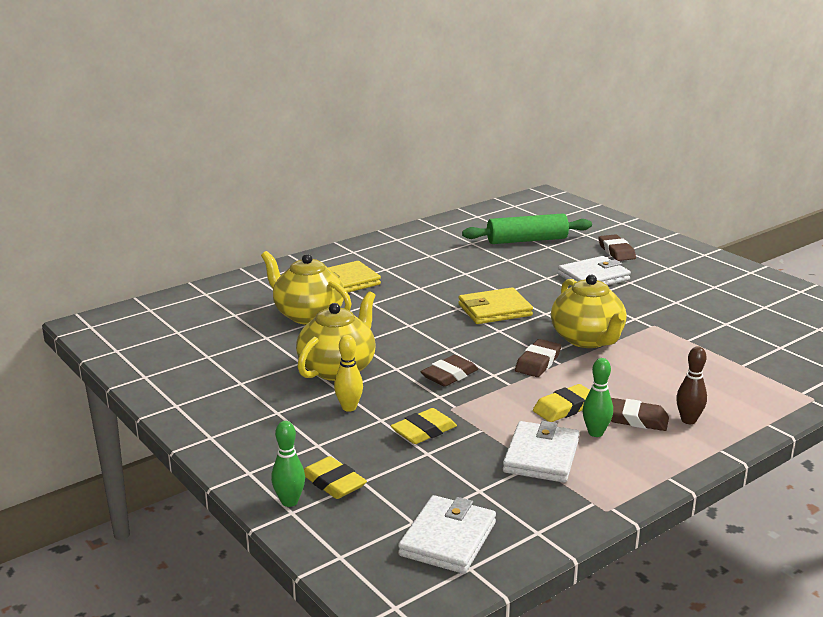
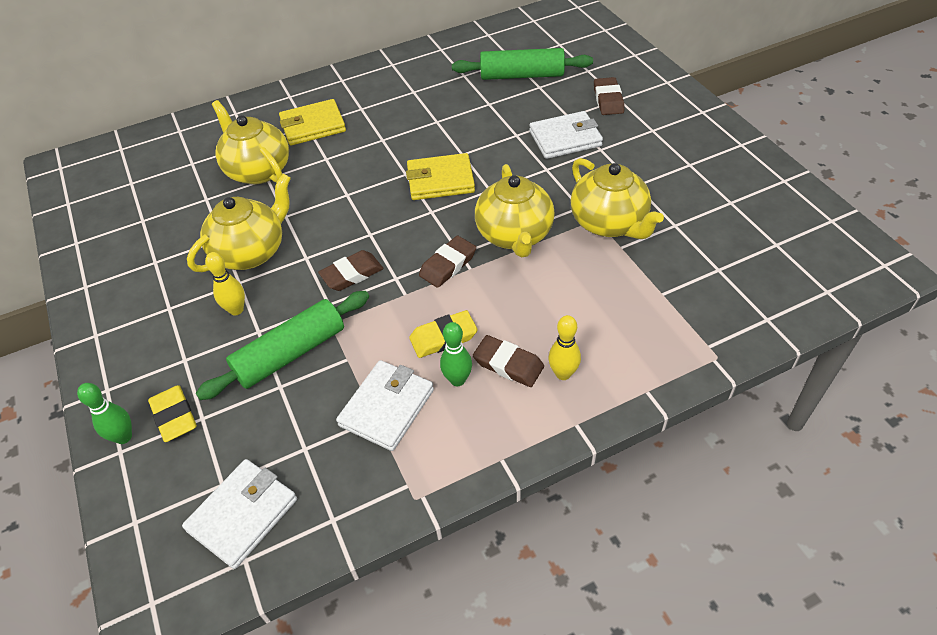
camera: 15 degrees right, 25 degrees up
yellow eraser [391,408,457,444] -> green rolling pin [196,291,369,400]
brown bowling pin [676,346,707,424] -> yellow bowling pin [548,315,581,380]
none -> yellow teapot [570,158,664,239]

